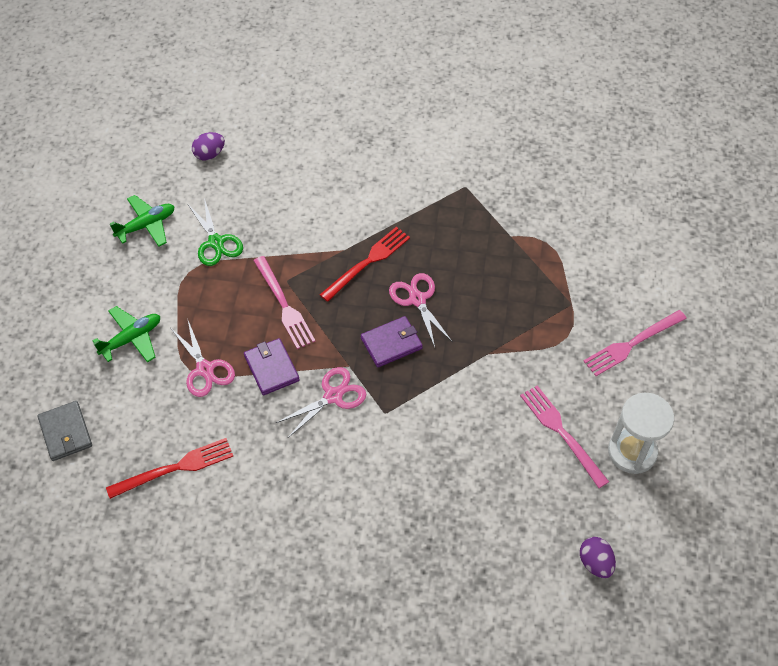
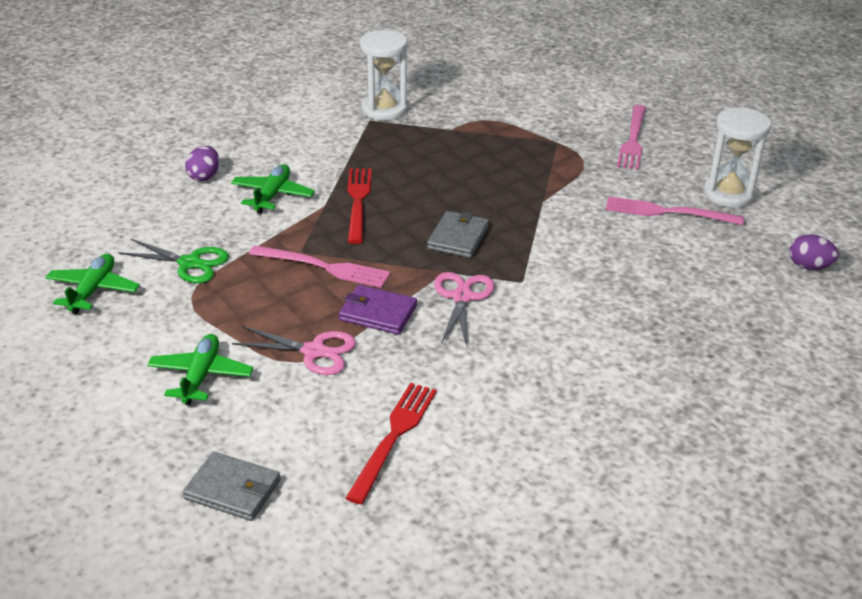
camera: 45 degrees left, 20 degrees down
purple egg [192,132,225,160] -> purple egg moved to [185,146,219,182]
purple wallet [361,316,423,367] -> grey wallet [427,211,489,258]
pink scissors [389,273,452,347] -> none
none -> green plane [231,164,315,214]
none -> white hourglass [360,30,407,120]

